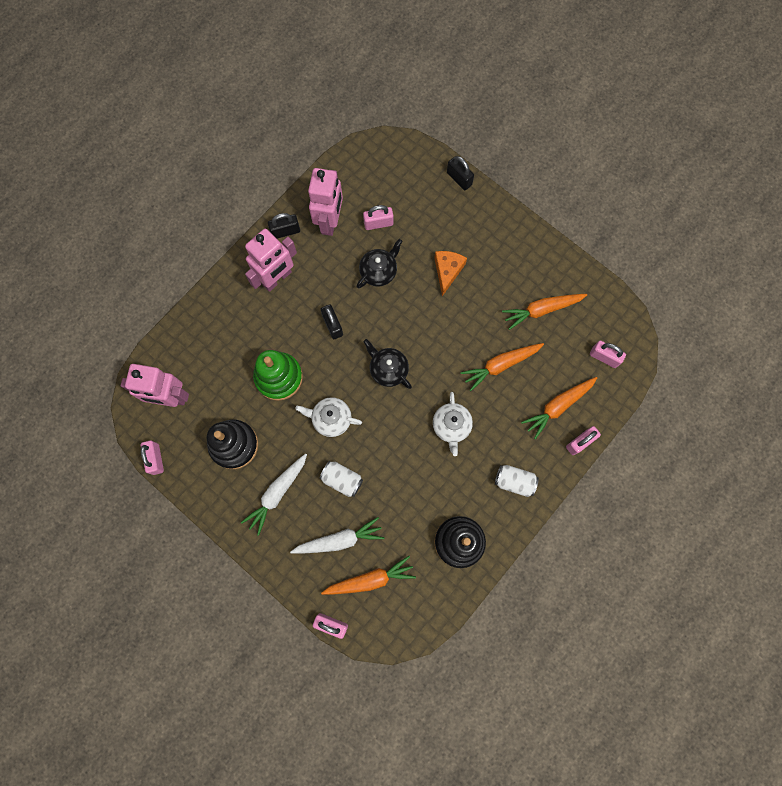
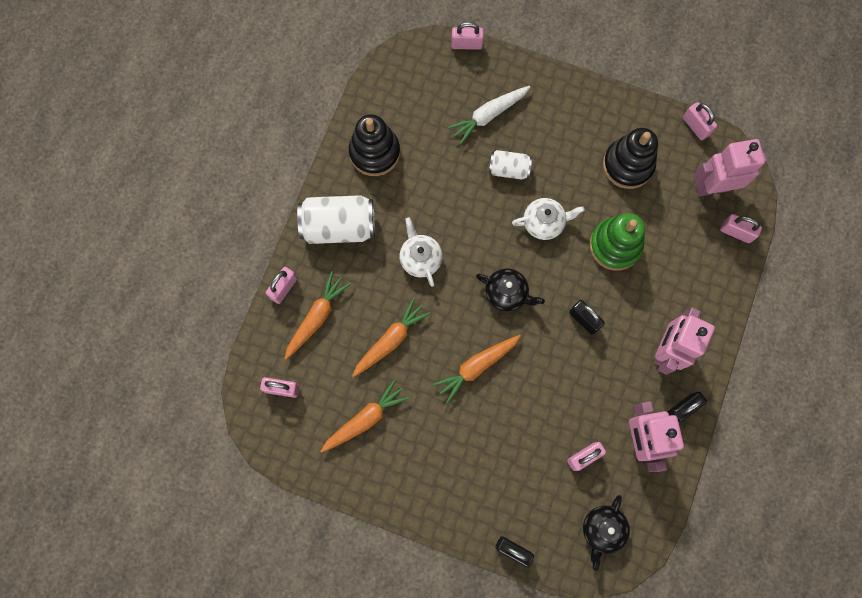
camera: 160 degrees right, 0 degrees up
white carrot [241,453,307,536] -> none
orange carrot [321,556,416,595] -> orange carrot moved to [433,335,521,404]
black teapot [356,239,402,288] -> black teapot moved to [583,495,630,571]
orange cheese [434,251,467,296] -> none
white can [495,465,539,497] -> white can [297,195,375,244], size x1.77
none -> pink padlock [720,214,762,243]

